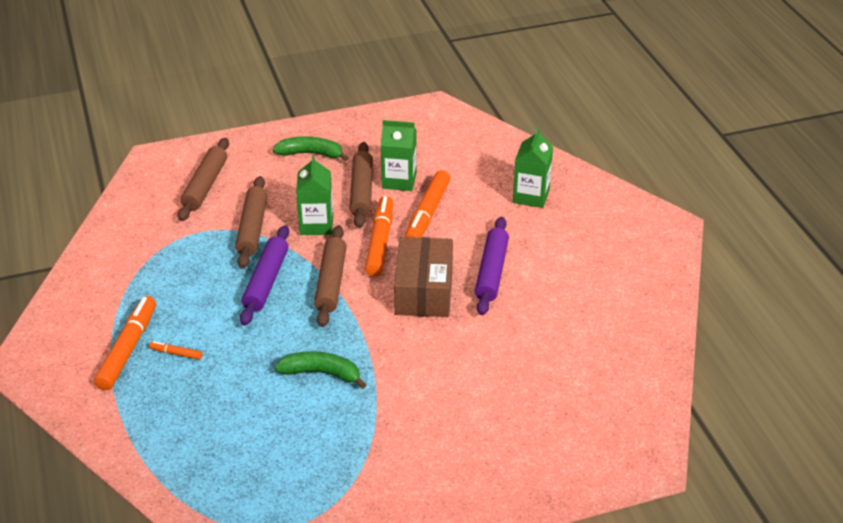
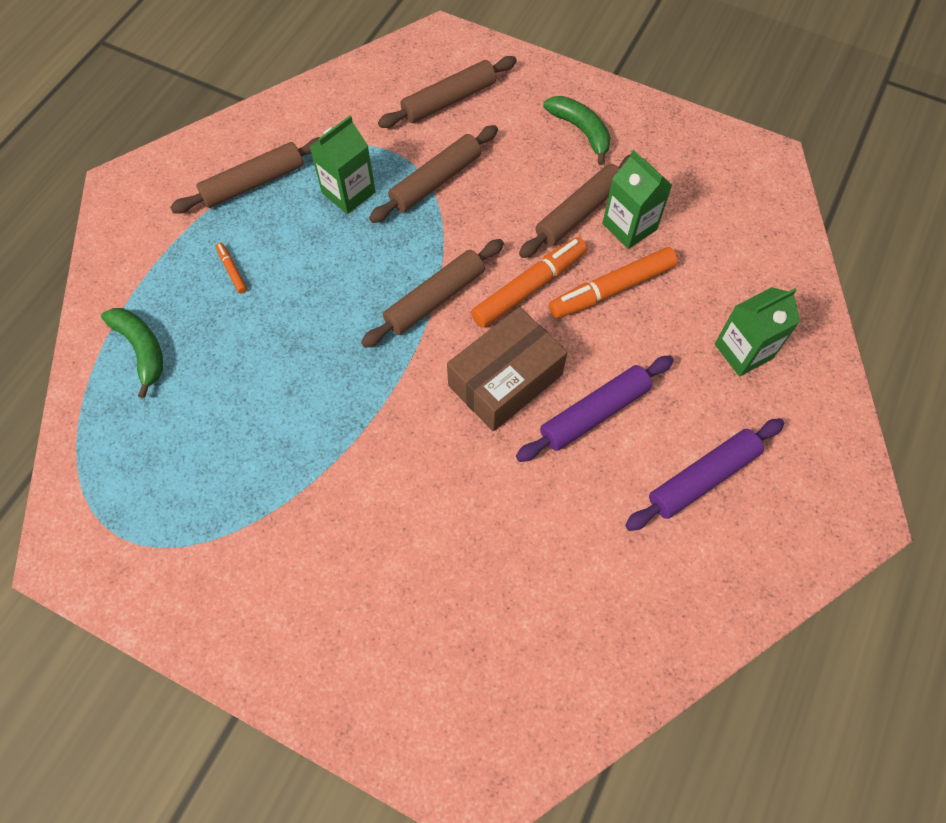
camera: 45 degrees right, 25 degrees up
orange marker [94,296,156,390] -> none
purple rolling pin [240,225,289,325] -> purple rolling pin moved to [625,418,784,531]
green banana [275,351,366,389] -> green banana moved to [101,308,163,398]
green carton [296,155,333,235] -> green carton moved to [310,116,375,214]
none -> brown rolling pin [170,137,320,214]

